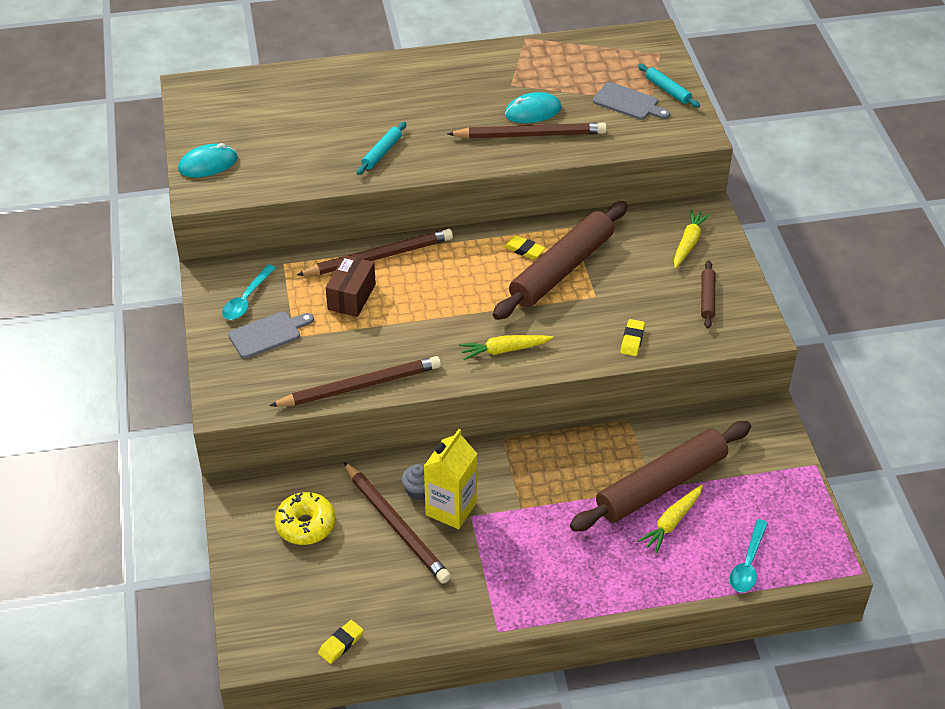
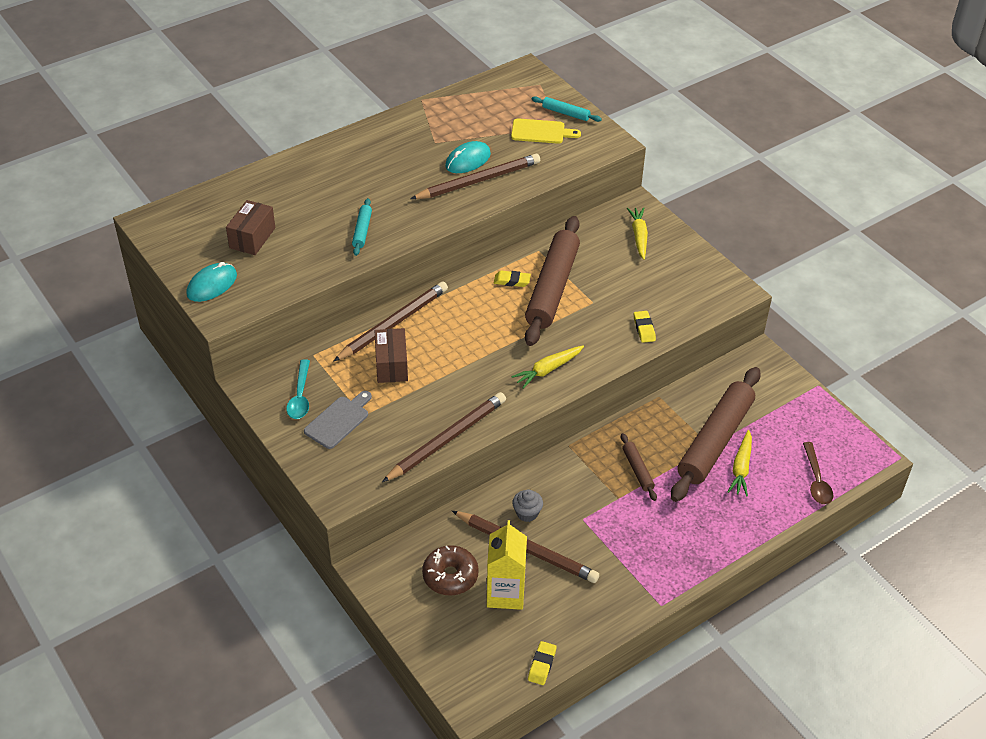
camera: 25 degrees left, 0 degrees up
yellow donut [274,492,336,545] -> brown donut [422,545,479,596]
yellow carton [423,429,477,529] -> yellow carton moved to [487,520,527,610]
grey cutting board [593,82,670,120] -> yellow cutting board [511,118,581,144]
brown rolling pin [701,260,715,328] -> brown rolling pin moved to [621,433,657,501]
turquoise spoon [730,519,768,592] -> brown spoon [803,442,833,505]
none -> brown box [226,200,275,255]

